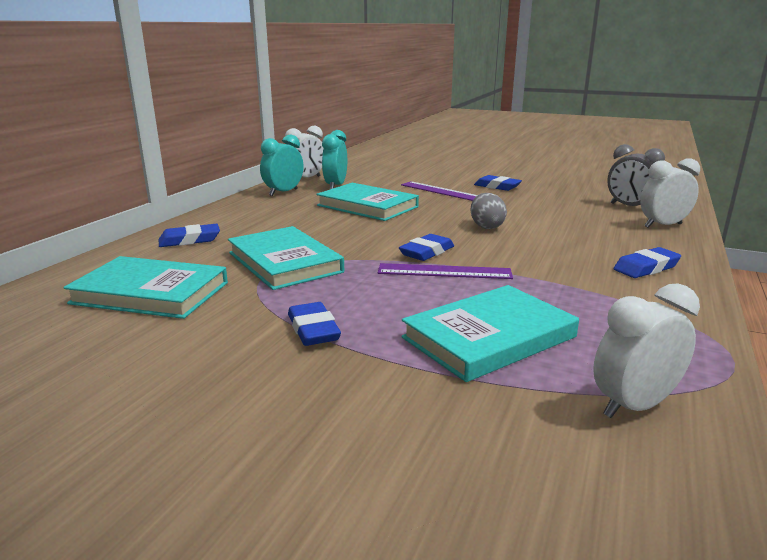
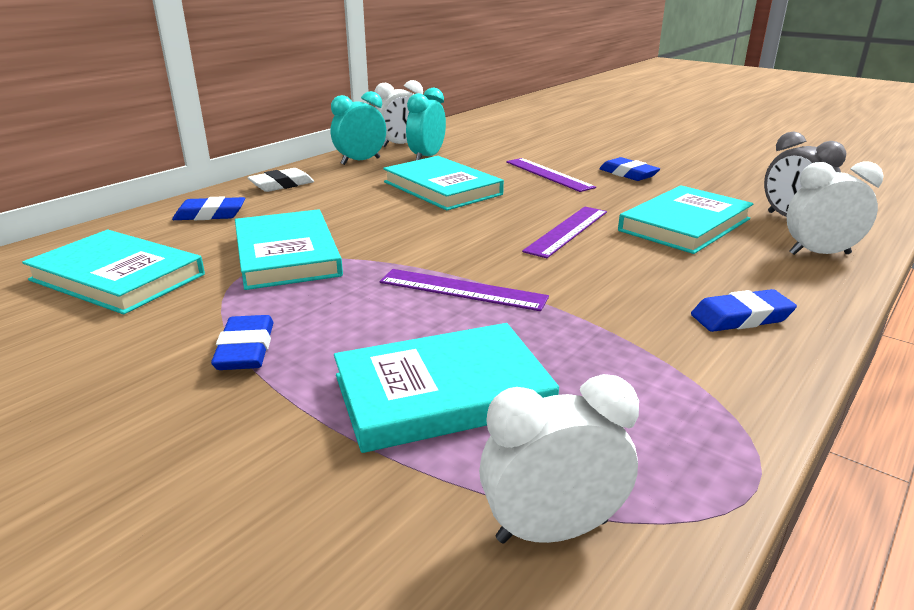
camera: 15 degrees right, 5 degrees up
blue eraser [399,234,454,261] -> none
grey egg [470,193,507,229] -> purple ruler [522,207,607,258]
none -> white eraser [247,168,314,192]
none -> turquoise book [618,185,754,254]

